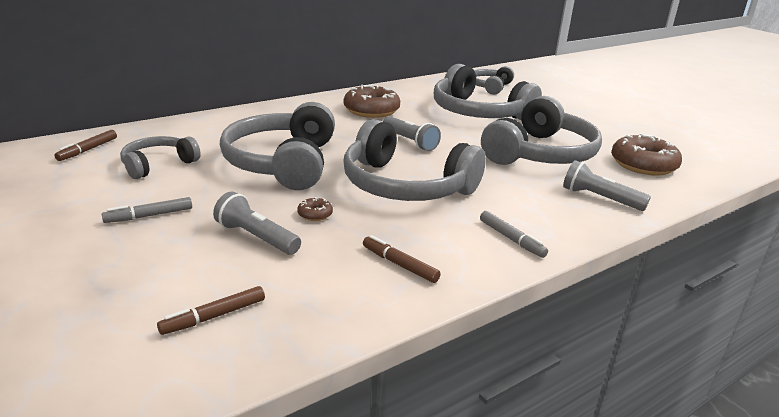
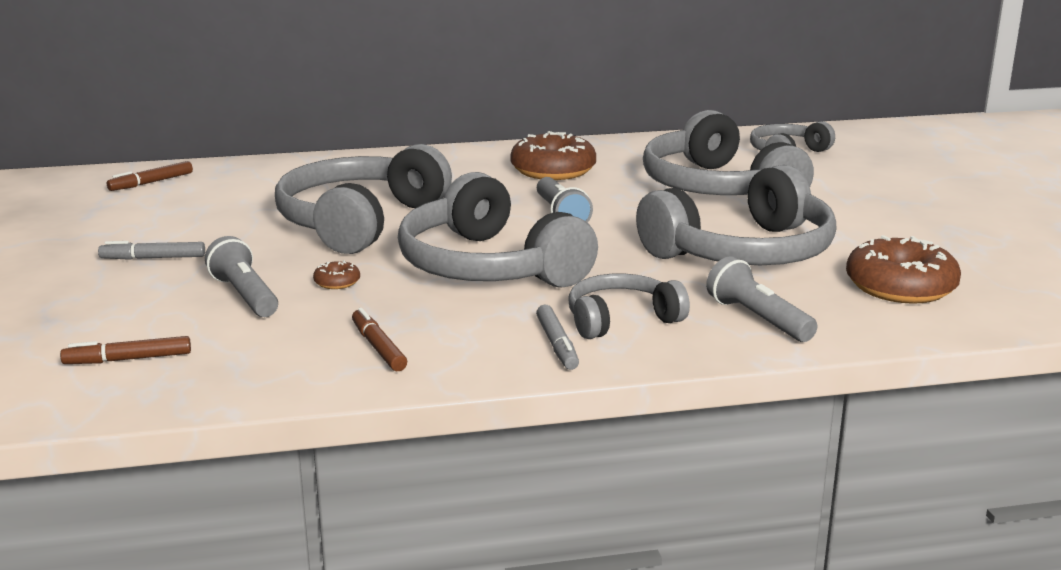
camera: 25 degrees right, 5 degrees down
grey headphones [120,136,201,179] -> grey headphones moved to [568,274,690,339]

